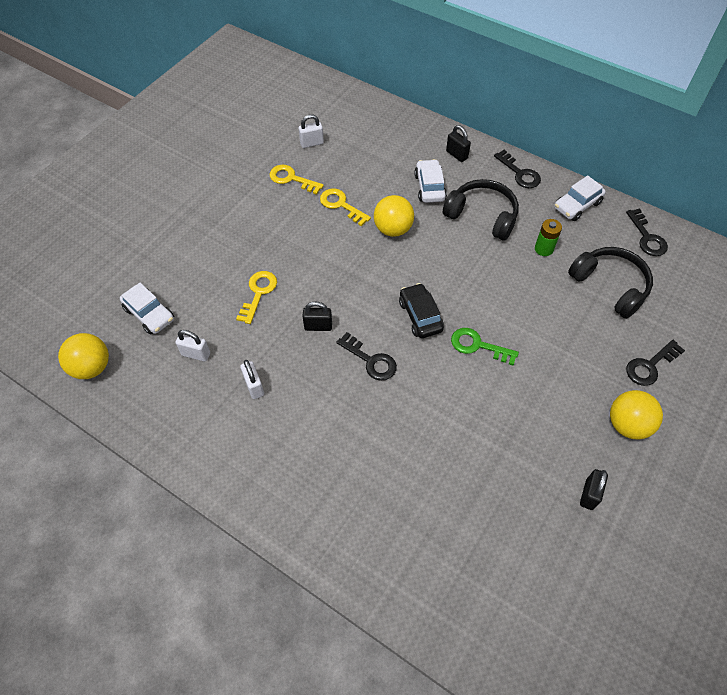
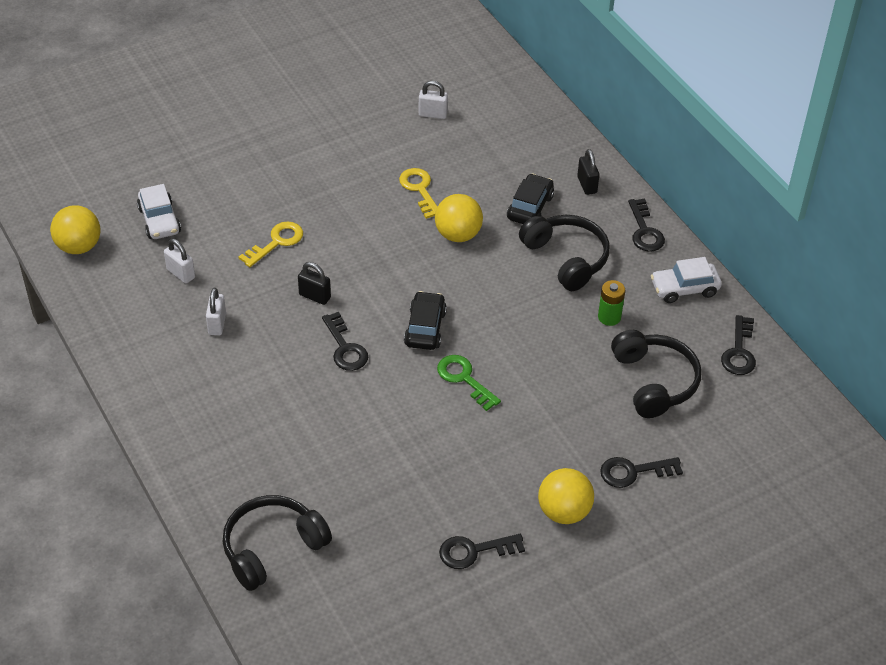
camera: 25 degrees right, 10 degrees down
yellow key [270,165,324,195] -> none
white car [414,159,447,203] -> black car [507,173,554,224]
black padlock [580,469,608,510] -> black key [439,534,525,569]
none -> black headphones [222,495,332,591]

